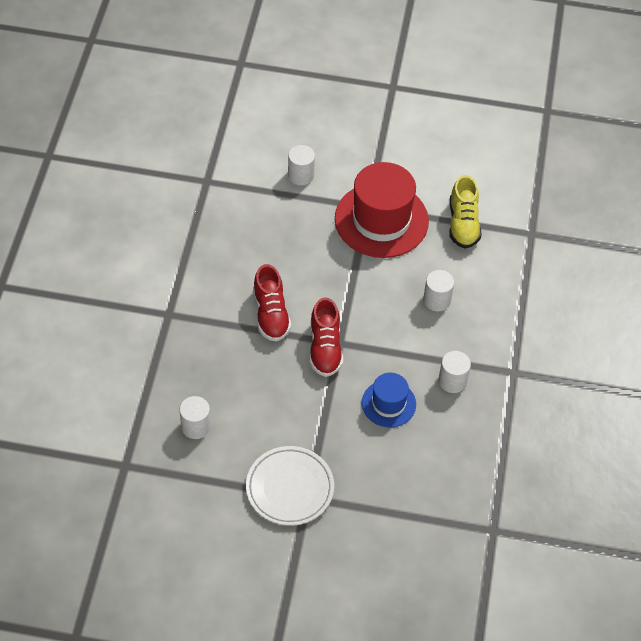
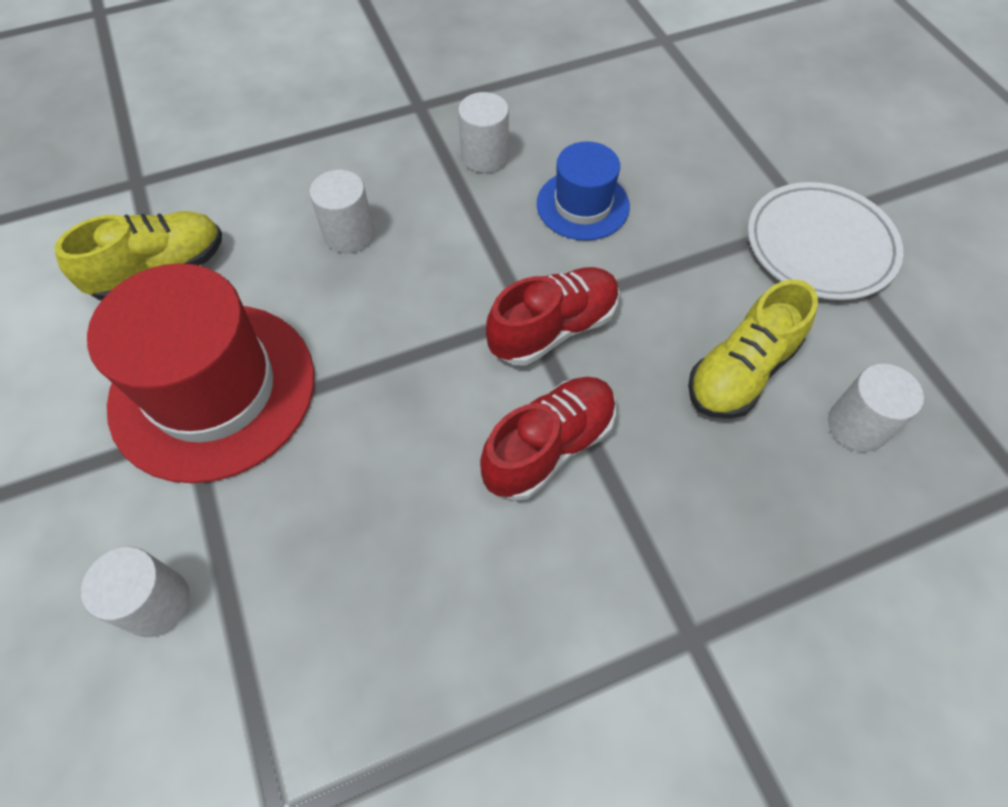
camera: 120 degrees left, 5 degrees up
none -> yellow shoe [688,279,818,419]

